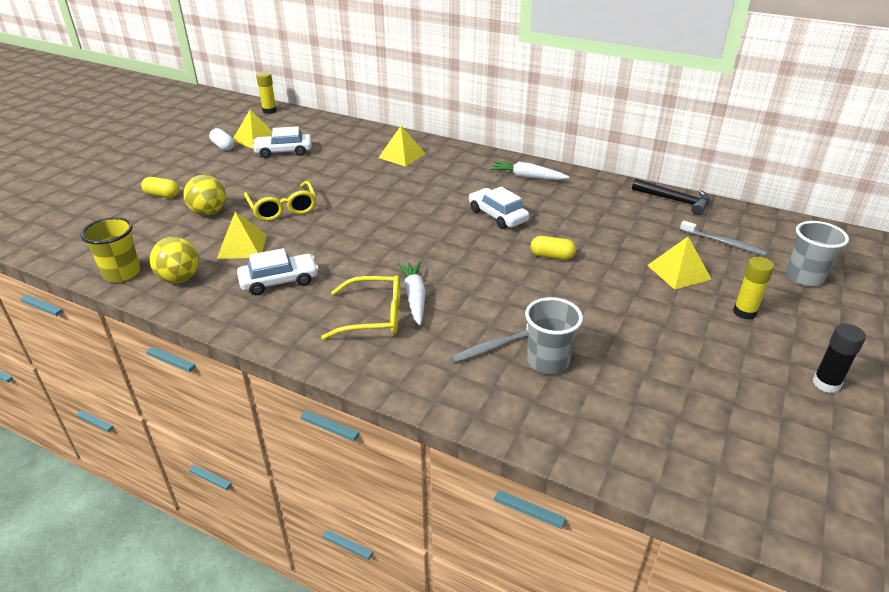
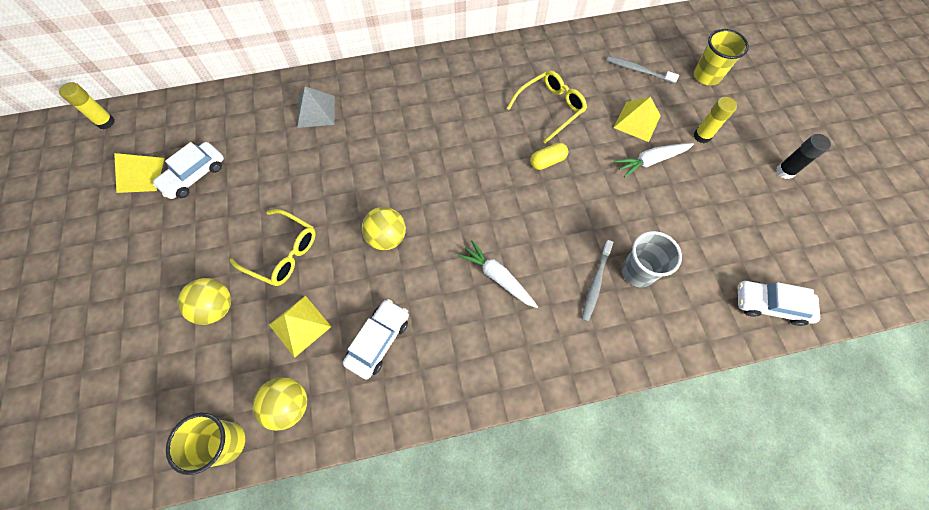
camera: 40 degrees left, 30 degrees up
yellow capsule [141,177,179,198] -> none
white capsule [209,128,234,151] -> none
yellow glasses [321,275,400,340] -> yellow glasses moved to [506,71,587,143]
yellow pyramid [378,126,426,167] -> grey pyramid [297,87,335,128]
white car [469,186,529,229] -> white car moved to [738,281,820,326]
white carrot [490,161,569,180] -> white carrot moved to [615,143,694,178]
black hammer [632,179,709,215] -> none
grey toothbrush [680,220,767,256] -> grey toothbrush turned 150 degrees counterclockwise [607,56,679,84]
grey cup [786,221,849,286] -> yellow cup [694,29,749,85]
none -> yellow ball [362,207,406,250]

